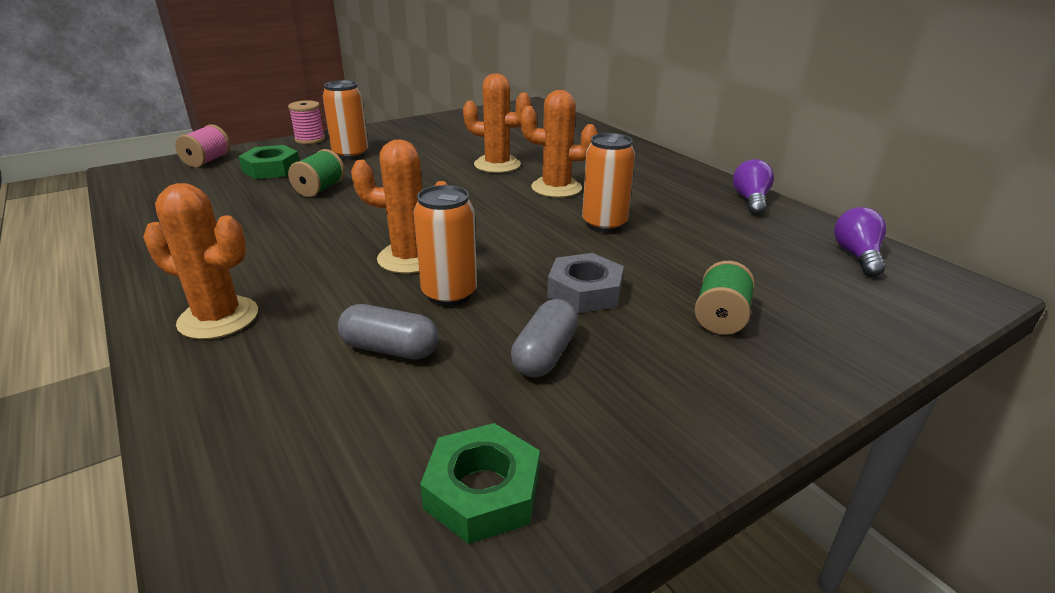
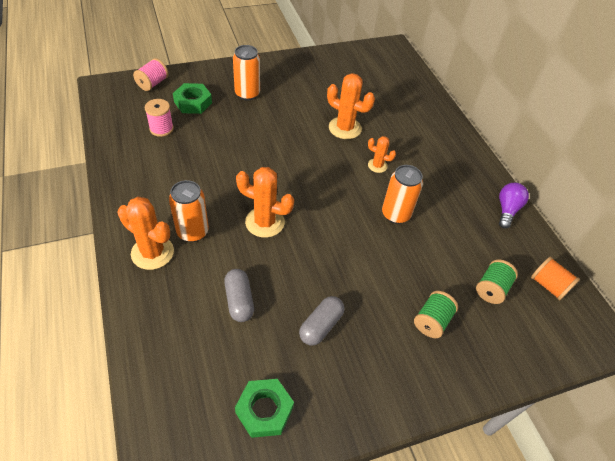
camera: 10 degrees right, 20 degrees up
pink spool [288,100,325,144] -> pink spool moved to [145,99,174,137]
green spool [288,149,345,197] -> green spool moved to [476,260,518,304]
grey capsule [338,304,439,360] -> grey capsule turned 45 degrees clockwise [224,269,254,322]
orange can [414,185,477,306] -> orange can moved to [169,180,209,242]
orange cactus [520,90,598,198] -> orange cactus [368,136,396,173], size x0.56
grey nut [547,253,624,313] -> none
purple light bulb [834,207,886,277] -> orange spool [531,257,580,300]

